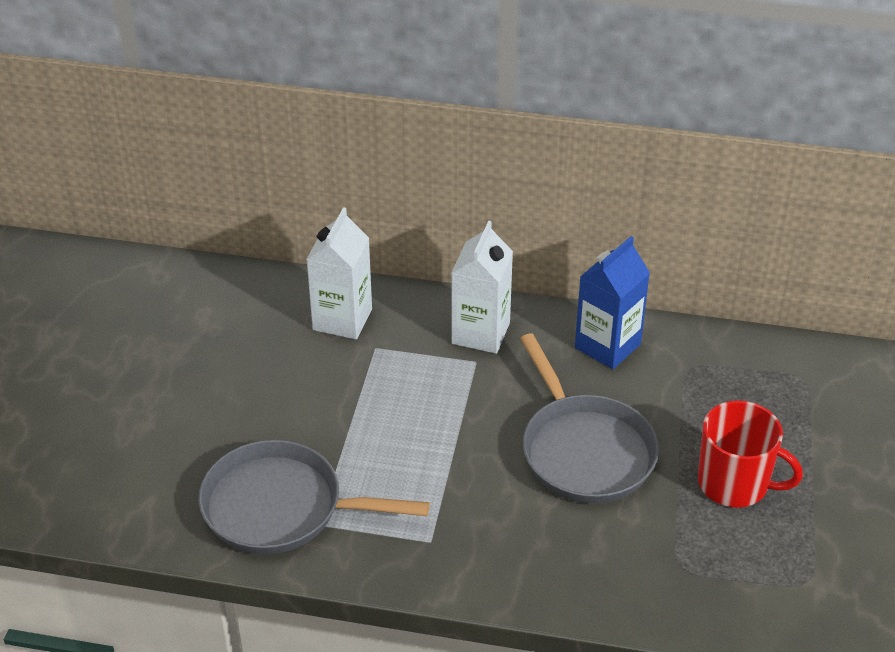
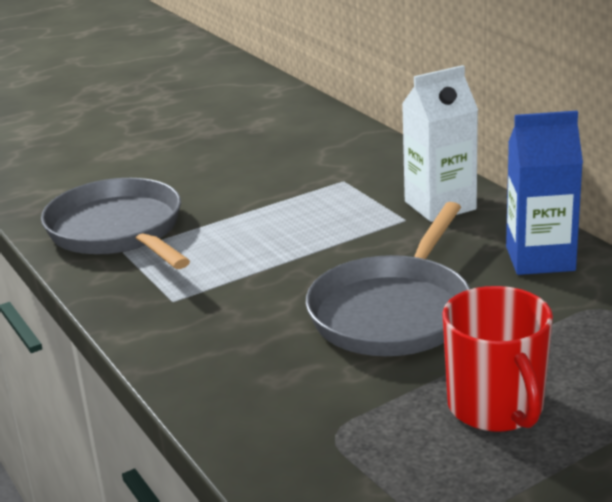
camera: 50 degrees right, 15 degrees down
white carton [306,207,372,339] -> none

